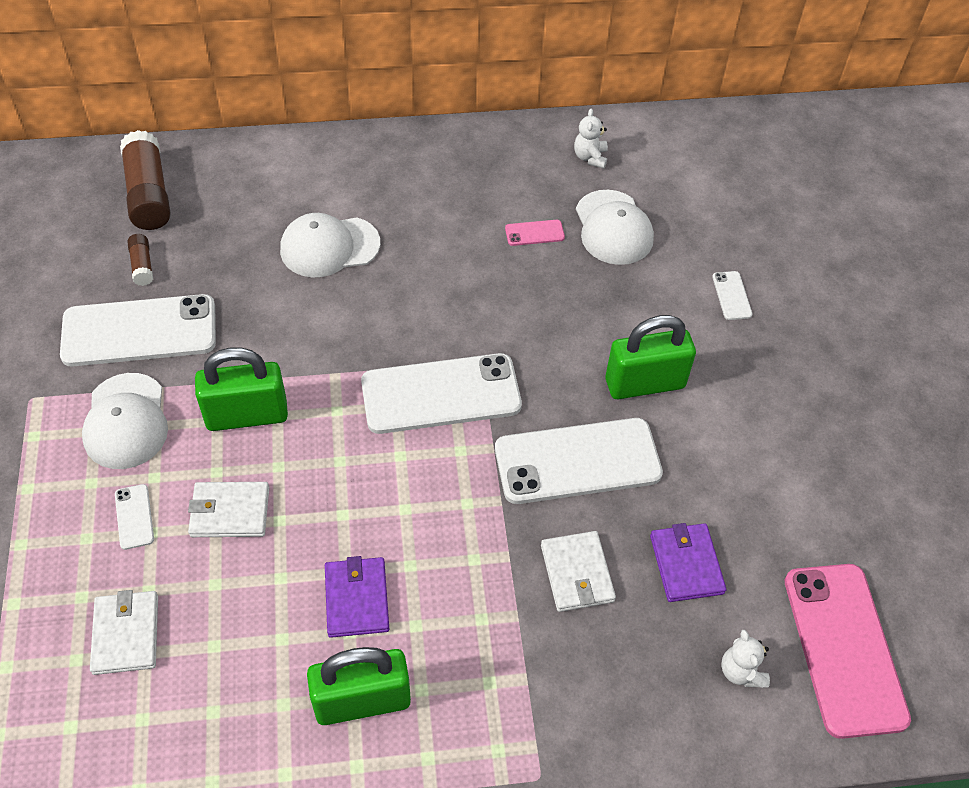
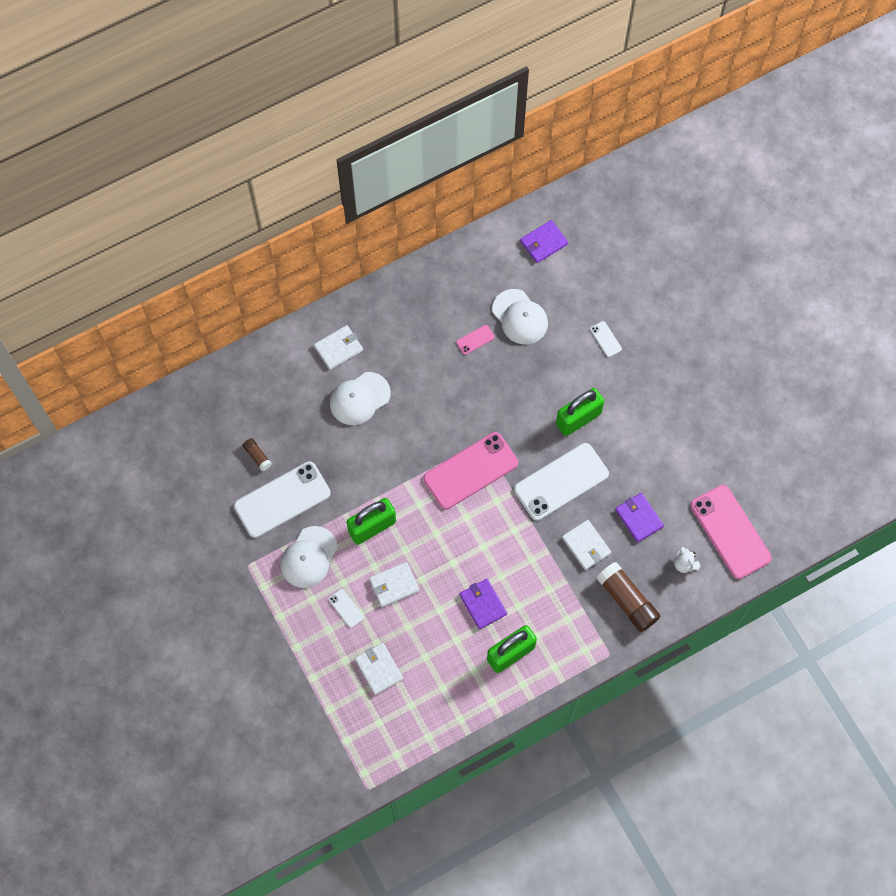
camera: 20 degrees left, 15 degrees up
white cap [82,373,168,469] -> white cap turned 60 degrees clockwise [280,526,338,588]
brown glue stick [120,130,170,230] -> brown glue stick moved to [596,562,660,632]
white phone [361,353,522,434] -> pink phone [423,432,518,509]
white teddy bear [574,109,608,168] -> none
none -> white wallet [314,325,363,370]
none -> purple wallet [520,220,568,263]

